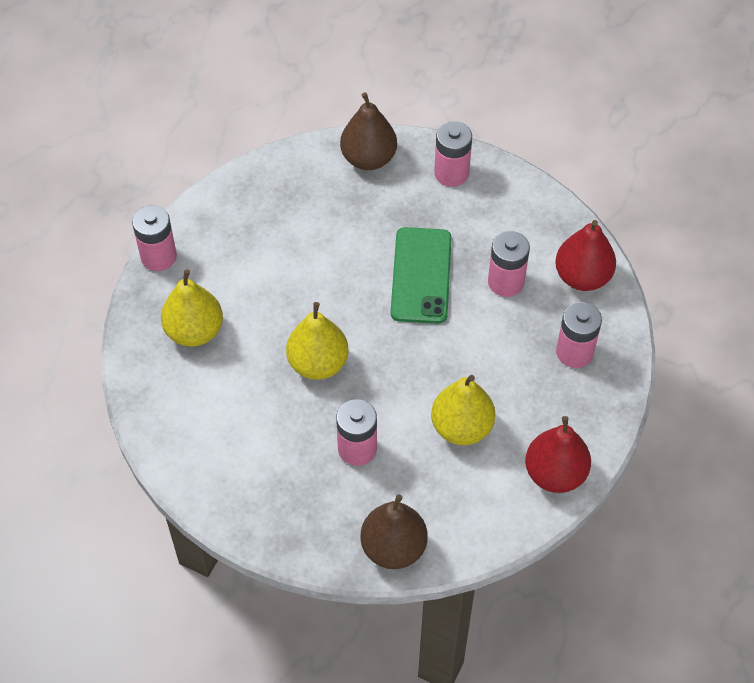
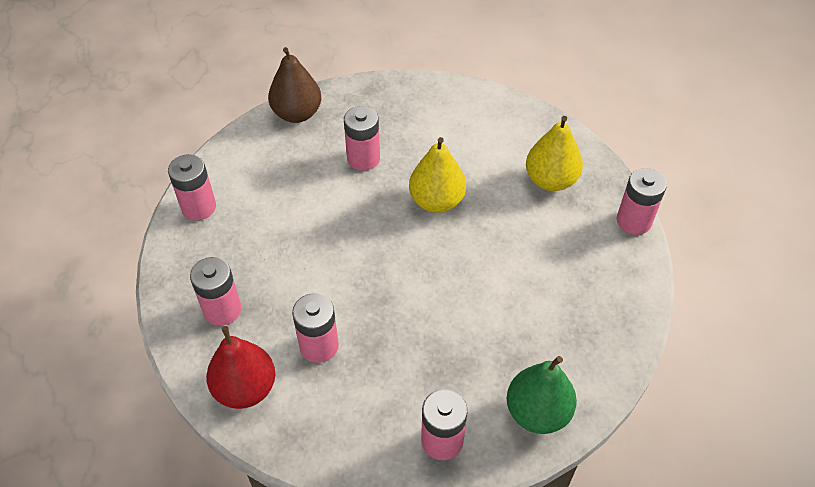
camera: 150 degrees right, 5 degrees down
brown pear [340,92,397,170] -> green pear [507,356,577,434]
green phone [390,227,452,324] -> none
yellow pear [431,375,495,445] -> none
red pear [525,416,591,493] -> pink battery [168,154,216,221]

